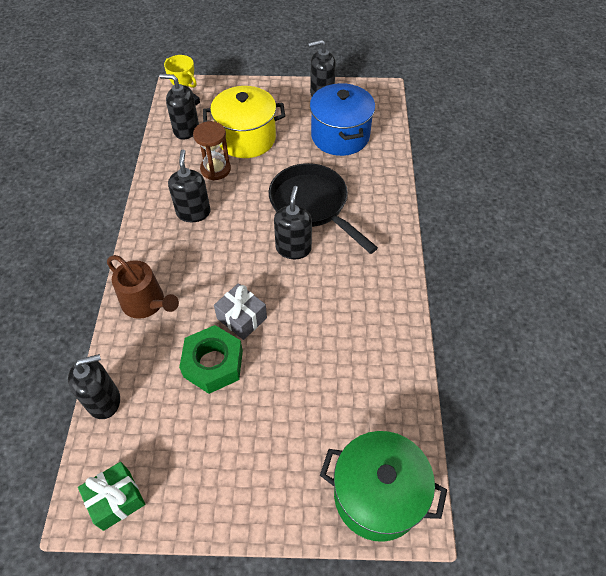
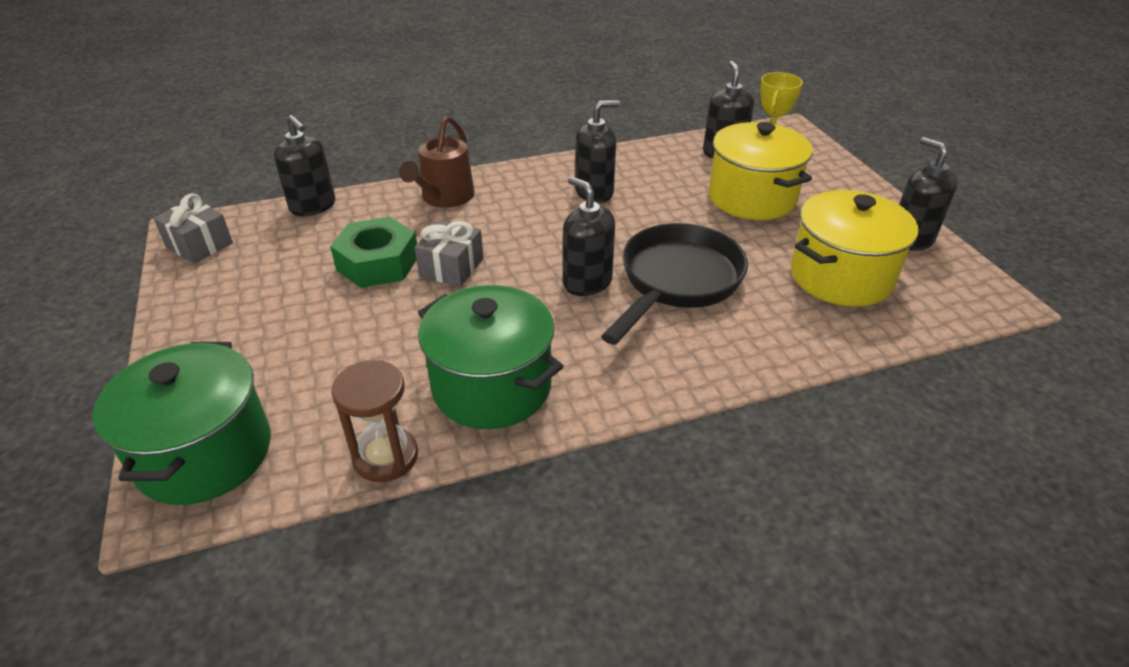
camera: 70 degrees right, 15 degrees down
green gift [78,462,145,531] -> grey gift [153,193,233,264]
brown hourglass [193,121,231,180] -> brown hourglass moved to [331,360,418,482]
black soap dispenser [274,186,312,259] -> black soap dispenser turned 120 degrees counterclockwise [563,176,615,296]
blue pot [310,83,375,156] -> yellow pot [791,190,919,307]
none -> green pot [418,285,563,429]

